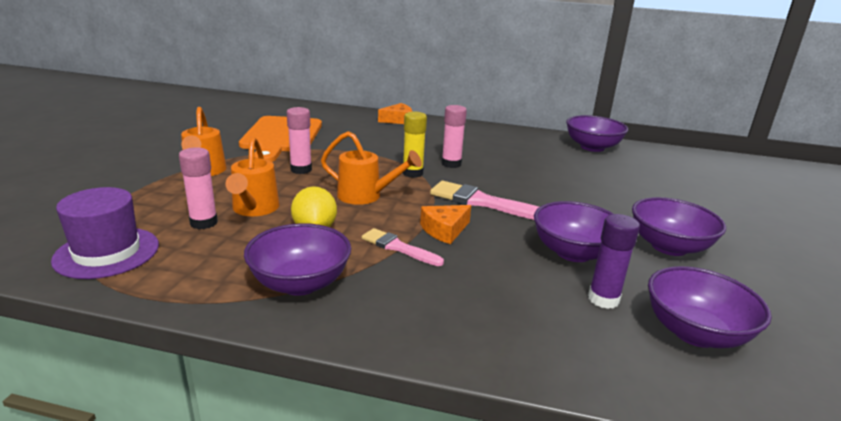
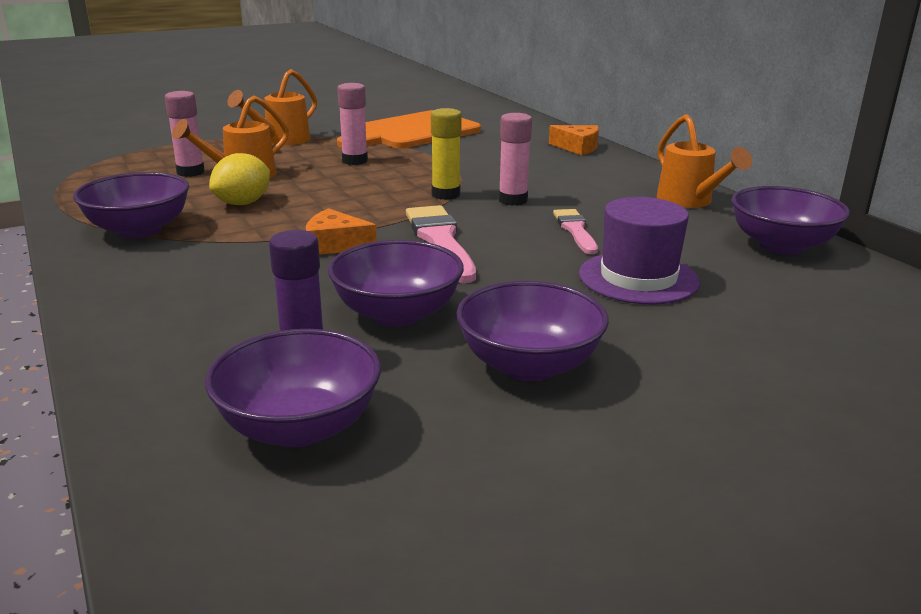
camera: 50 degrees right, 0 degrees up
purple hat [51,187,159,279] -> purple hat moved to [579,197,700,304]
orange watering can [321,131,422,205] -> orange watering can moved to [657,114,752,208]
pink brush [362,228,444,266] -> pink brush moved to [553,209,598,254]

